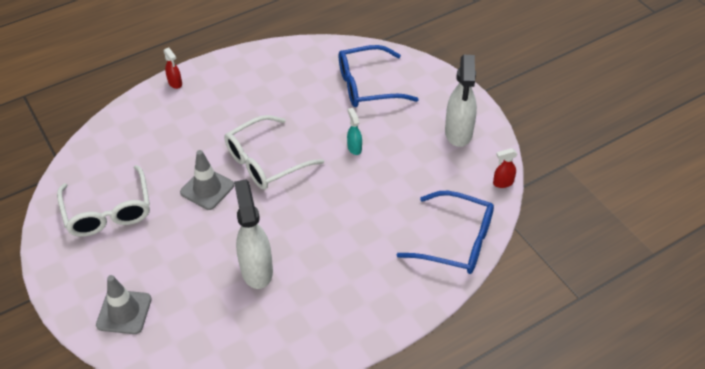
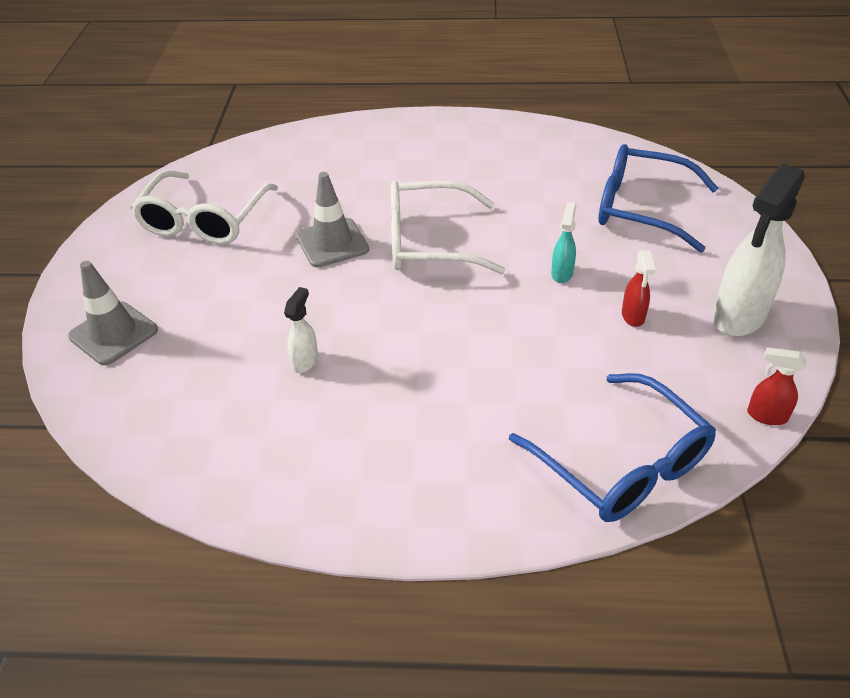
camera: 35 degrees right, 5 degrees down
red spray bottle [163,48,182,89] -> red spray bottle moved to [622,250,655,327]
white spray bottle [234,179,273,289] -> white spray bottle [284,287,318,373], size x0.47

